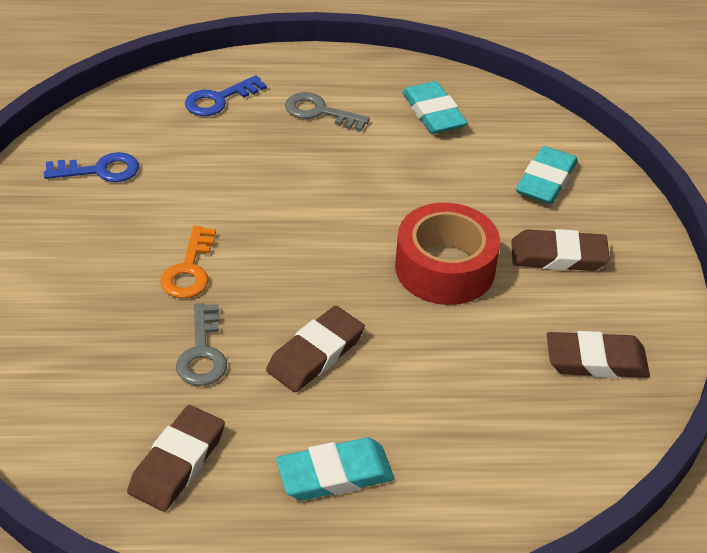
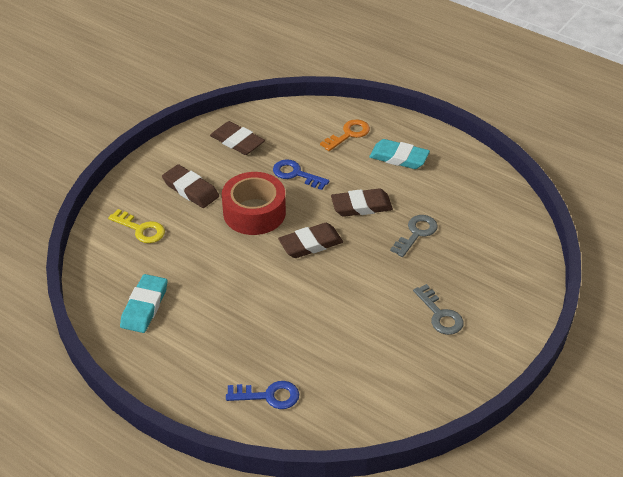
camera: 140 degrees left, 0 degrees up
blue key [44,152,139,182] -> blue key moved to [273,159,329,190]
brown eraser [127,405,225,512] -> brown eraser moved to [278,223,343,258]
orange key [160,226,216,298] -> orange key moved to [320,119,370,151]
grey key [285,92,370,131] -> grey key moved to [413,284,464,335]
turquoise eraser [516,146,578,205] -> yellow key [108,209,165,243]

